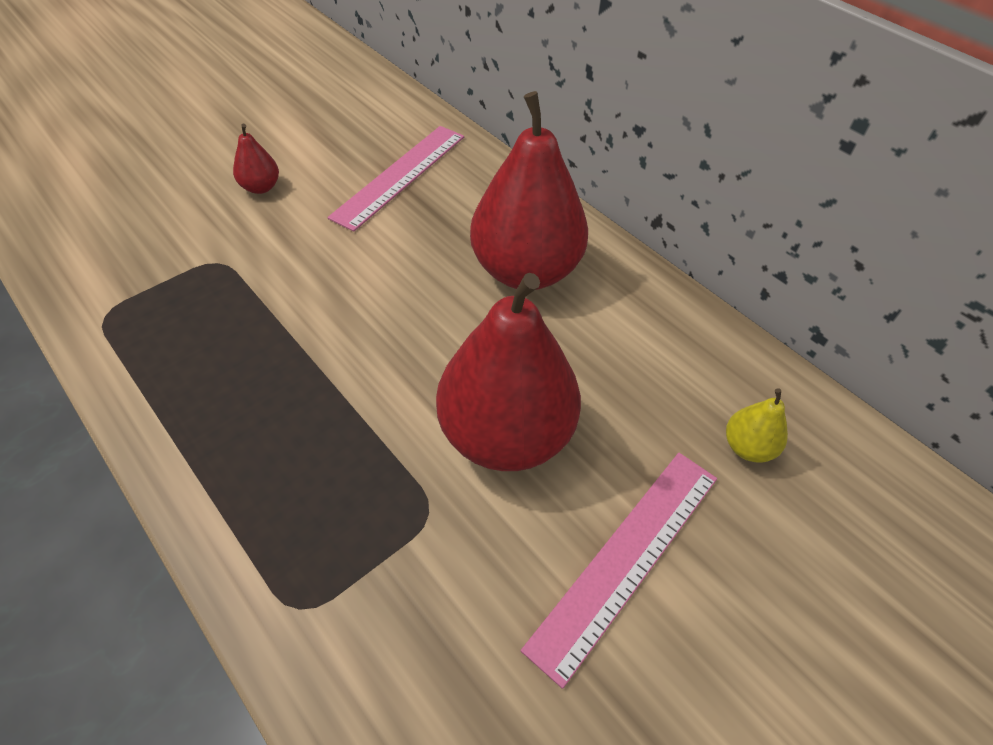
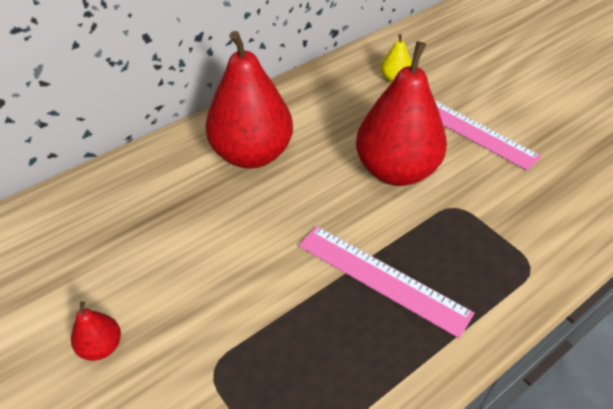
camera: 85 degrees left, 5 degrees down
pink ruler [328,126,464,232] -> pink ruler moved to [299,226,474,338]

